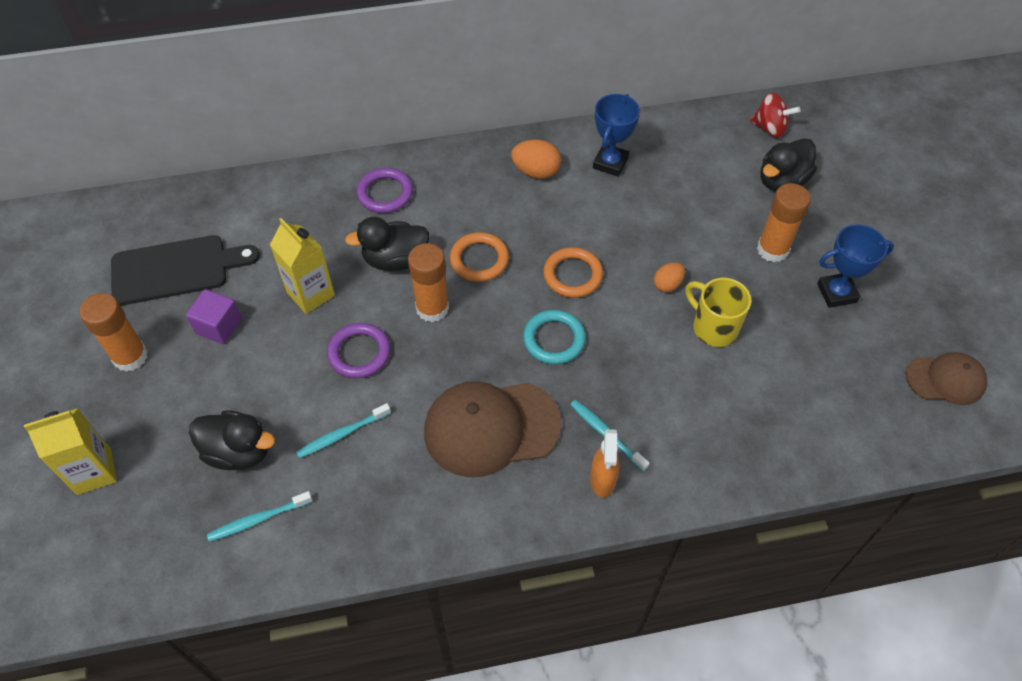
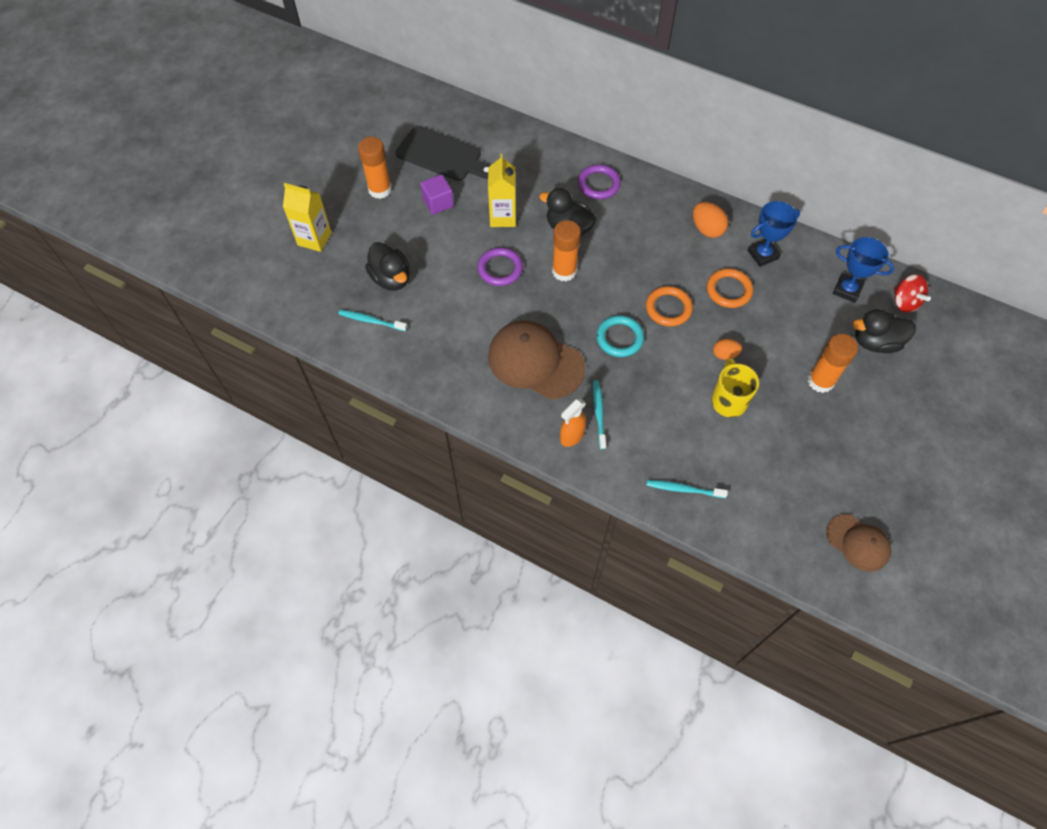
camera: 40 degrees right, 5 degrees up
turquoise toothbrush [296,403,391,458] -> turquoise toothbrush moved to [646,480,728,498]
orange ring [450,232,509,282] -> orange ring moved to [707,268,753,308]
blue trophy [817,224,894,308] -> blue trophy moved to [833,237,894,303]

